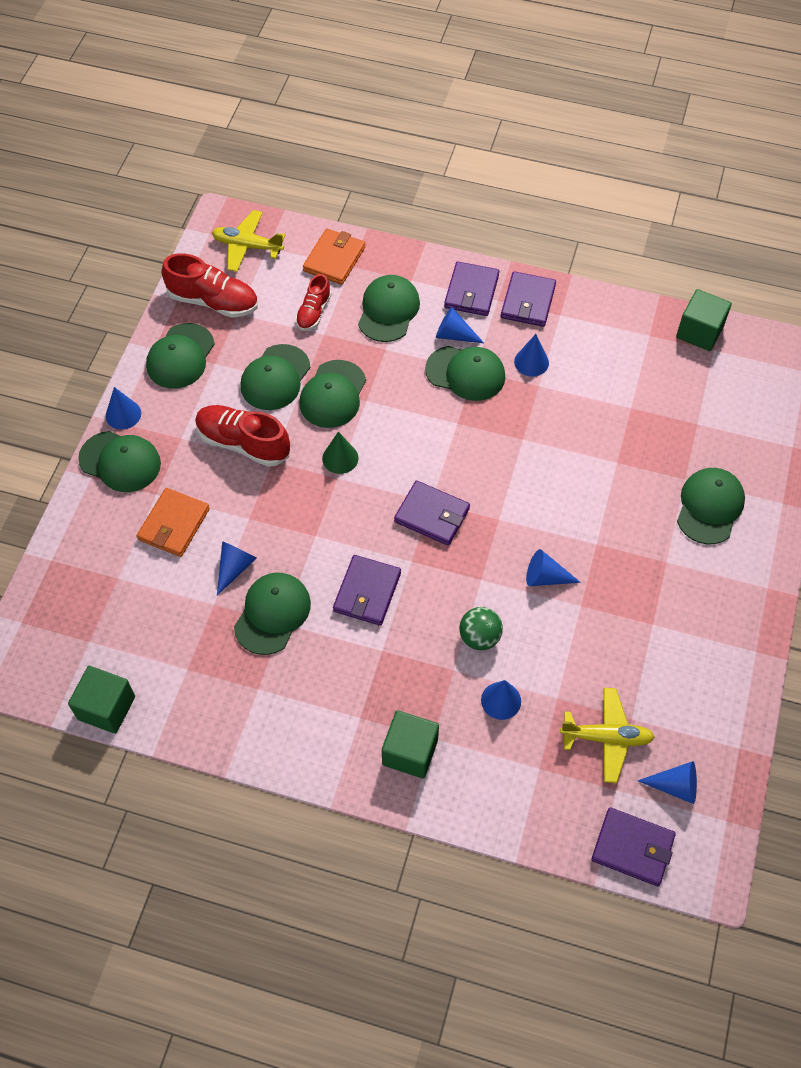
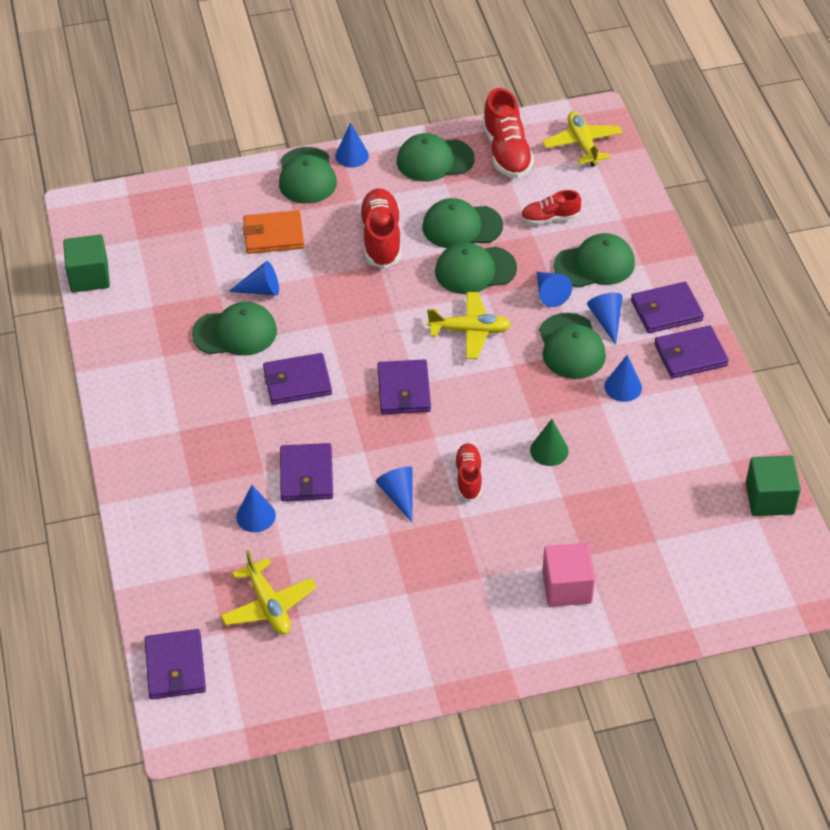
camera: 60 degrees right, 10 degrees down
orange wallet [303,229,365,285] -> none
green cone [322,432,359,474] -> green cone moved to [530,419,569,466]
green cube [382,710,439,779] -> none
green ball [459,607,503,650] -> purple wallet [280,443,333,501]
blue cone [637,761,697,804] -> blue cone moved to [537,272,572,307]
green cap [677,468,745,544] -> pink cube [542,543,595,607]
none -> yellow plane [427,292,511,359]
none -> red shoe [454,443,482,501]

